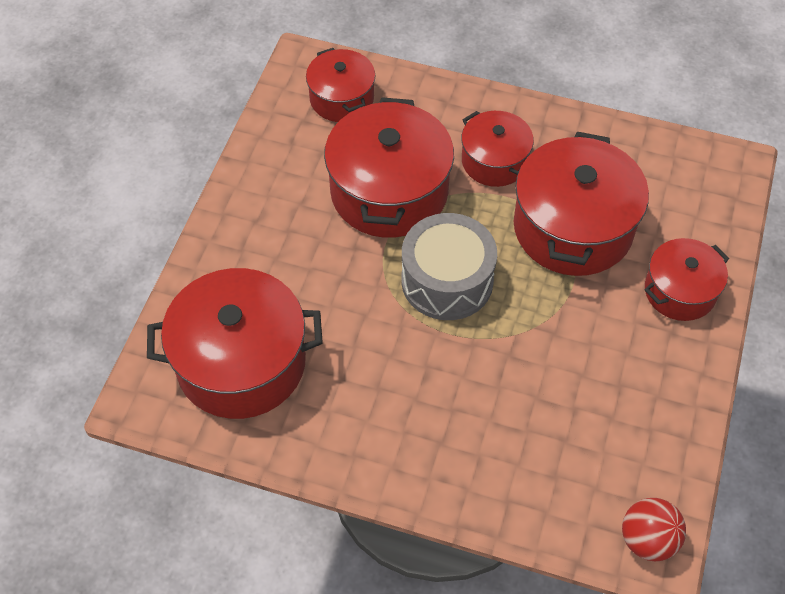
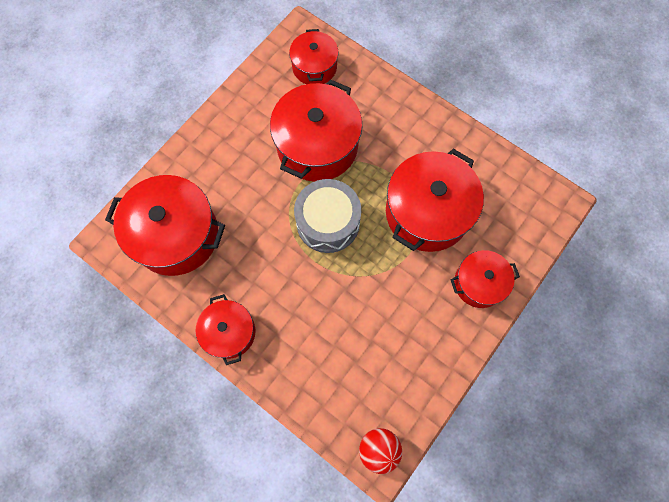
camera: 20 degrees right, 15 degrees up
red pot [461,111,534,187] -> red pot moved to [196,294,255,365]

